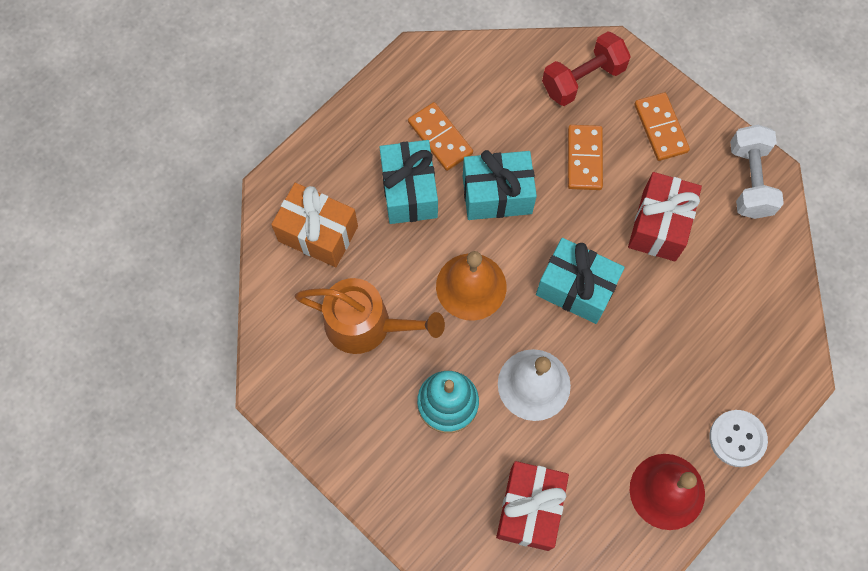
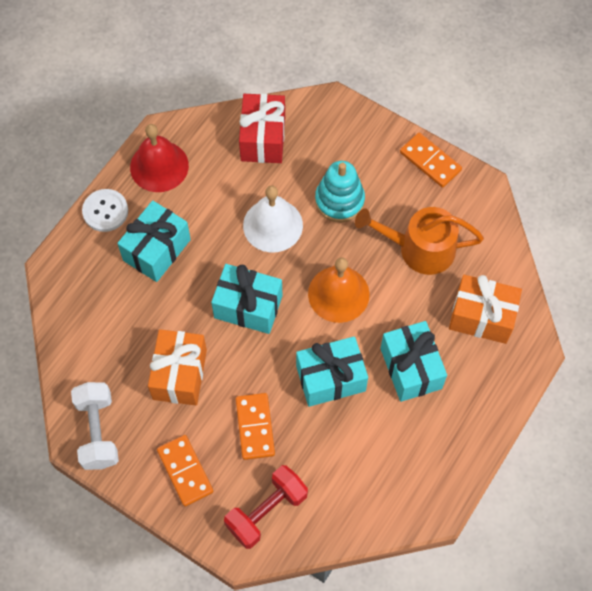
camera: 170 degrees right, 5 degrees down
orange domino [408,102,473,171] -> orange domino moved to [400,132,462,188]
red gift [628,172,702,261] -> orange gift [148,329,207,405]
none -> turquoise gift [117,200,191,282]

